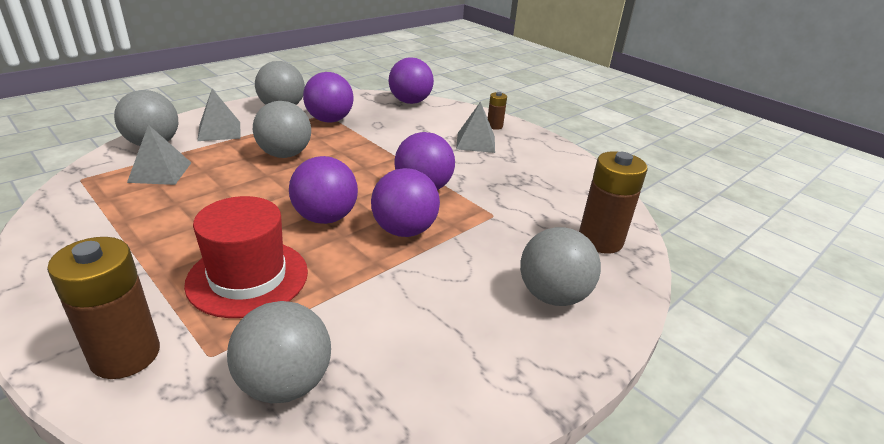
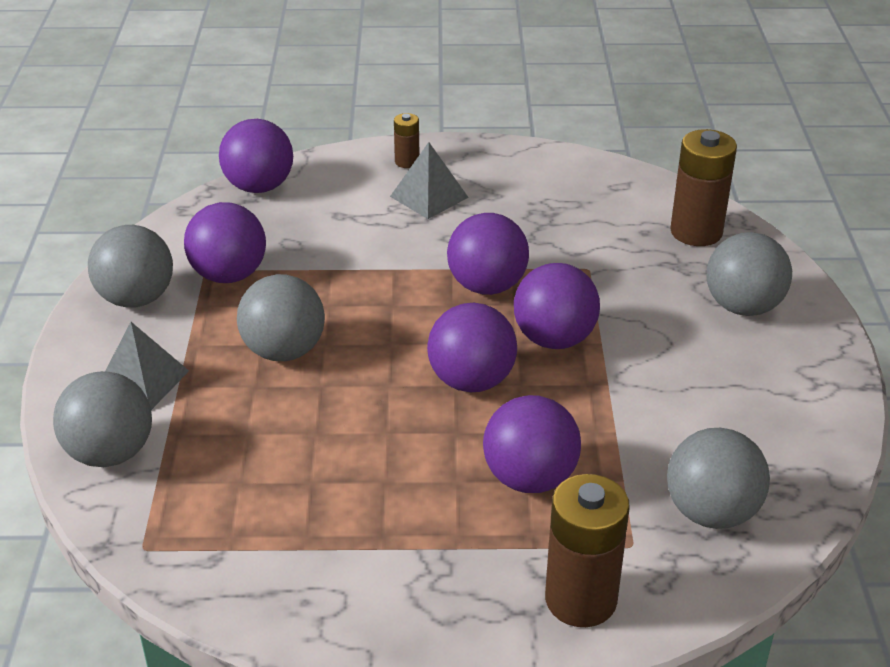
camera: 45 degrees left, 5 degrees up
grey pyramid [127,125,191,185] -> none
red hat [184,196,308,318] -> purple ball [483,395,581,493]

